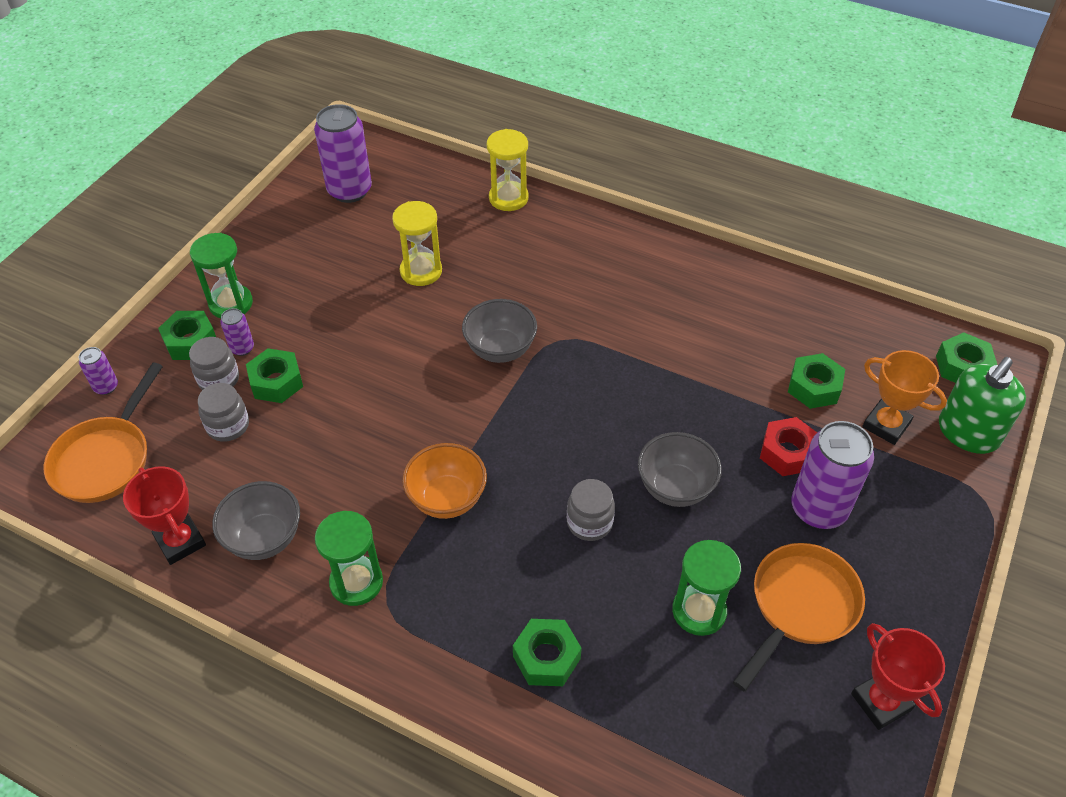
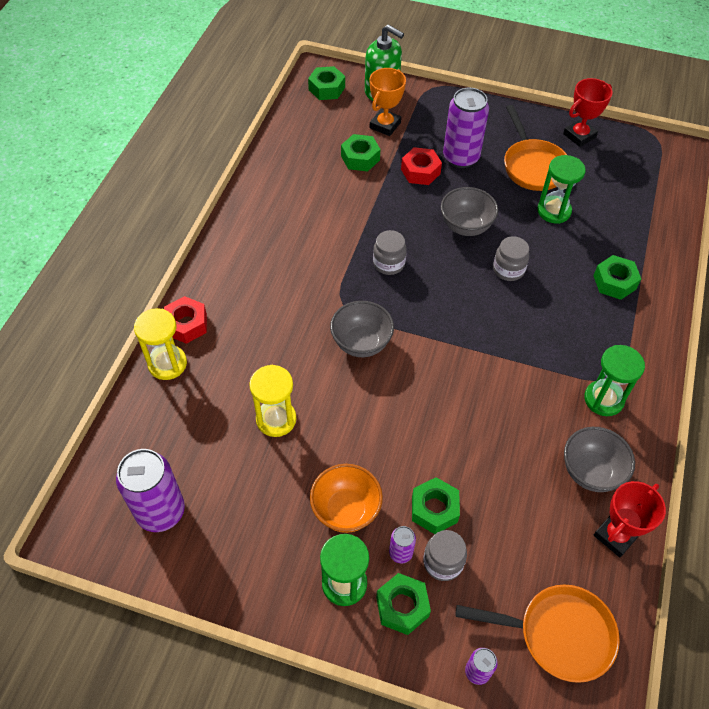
camera: 100 degrees left, 5 degrees up
grey jar [198,383,249,442] -> grey jar moved to [373,230,407,275]
orange bowl [402,443,487,519] -> orange bowl moved to [310,464,383,533]
orange pan [733,543,865,691] -> orange pan turned 135 degrees counterclockwise [504,105,567,191]
none -> red nut [164,296,207,344]

